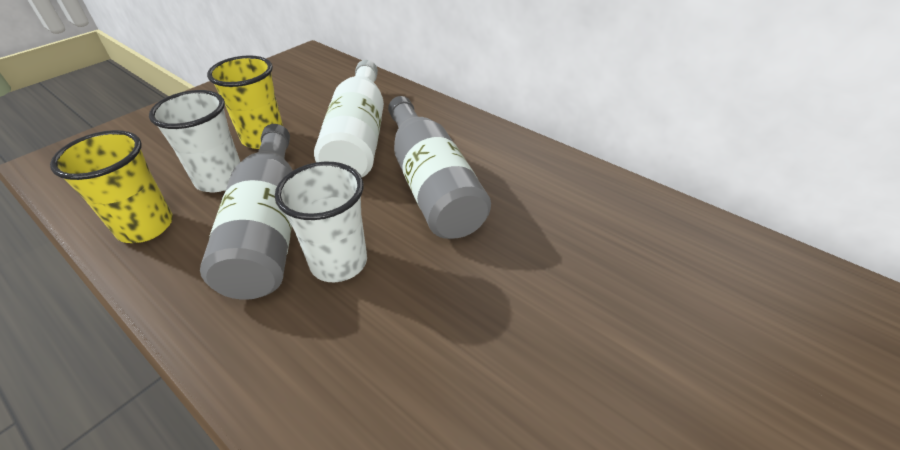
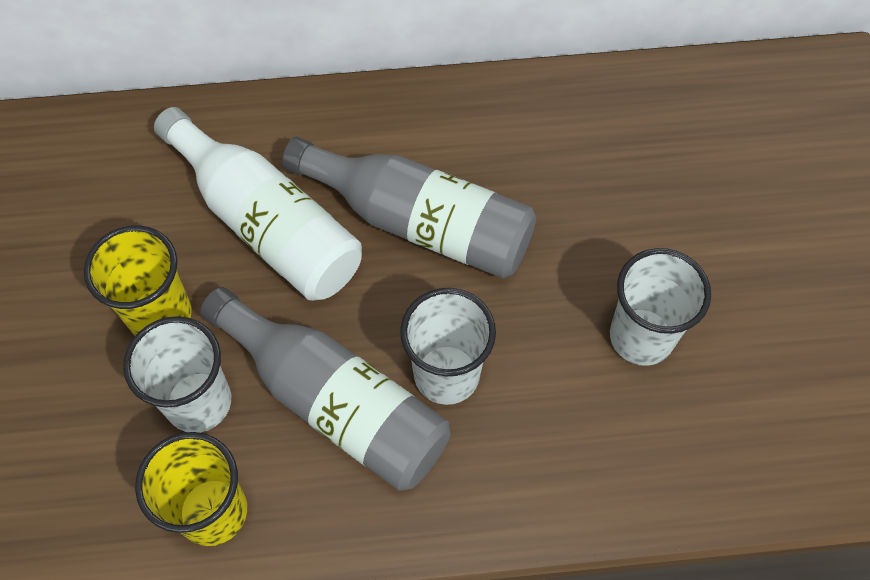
camera: 45 degrees left, 20 degrees up
none -> white cup [610,248,711,366]

